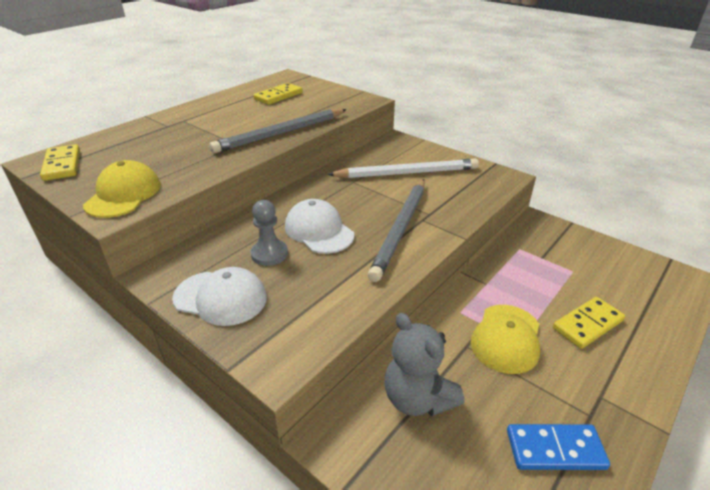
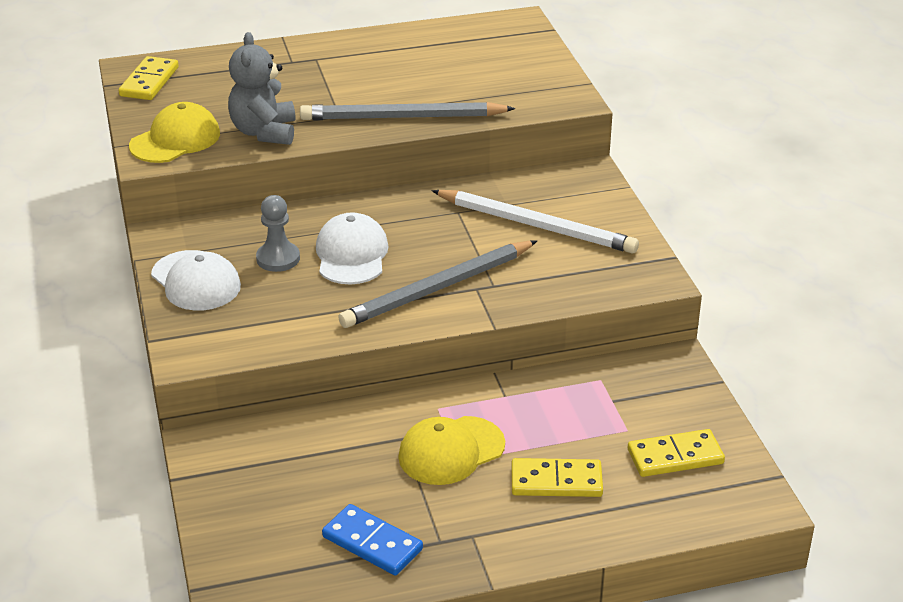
camera: 35 degrees right, 0 degrees up
yellow domino [254,83,303,105] -> yellow domino moved to [628,429,725,477]
grey teddy bear [384,313,465,416] -> grey teddy bear moved to [228,32,295,145]

